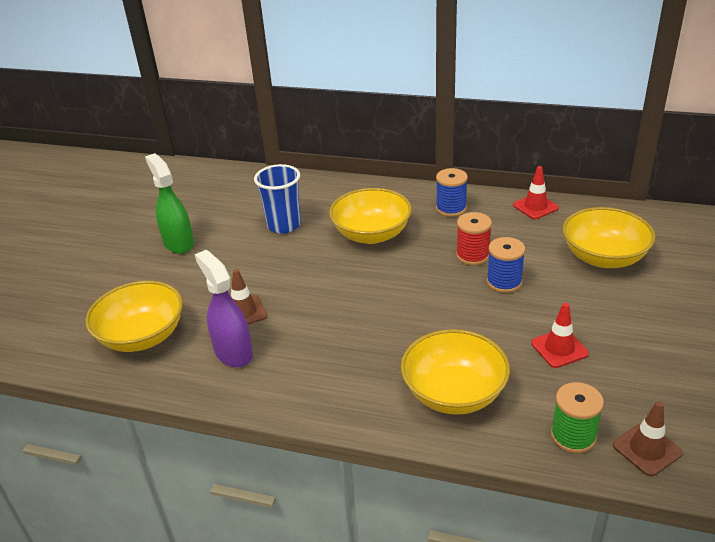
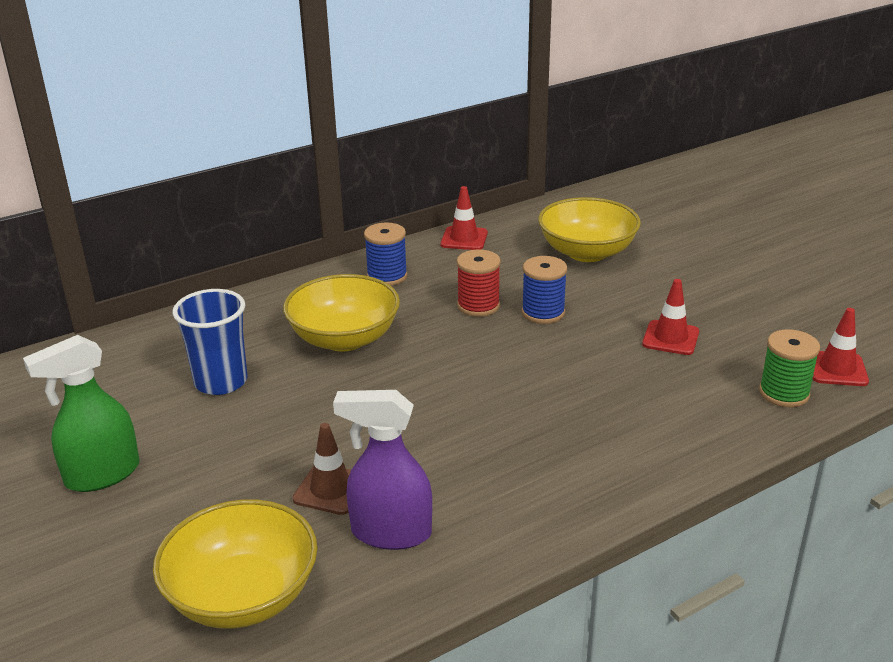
camera: 50 degrees left, 5 degrees down
green spray bottle [145,153,194,254] -> green spray bottle turned 45 degrees counterclockwise [23,335,140,492]
yellow bowl [401,329,510,415] -> none
brown traffic cone [613,401,683,476] -> red traffic cone [813,308,869,386]

